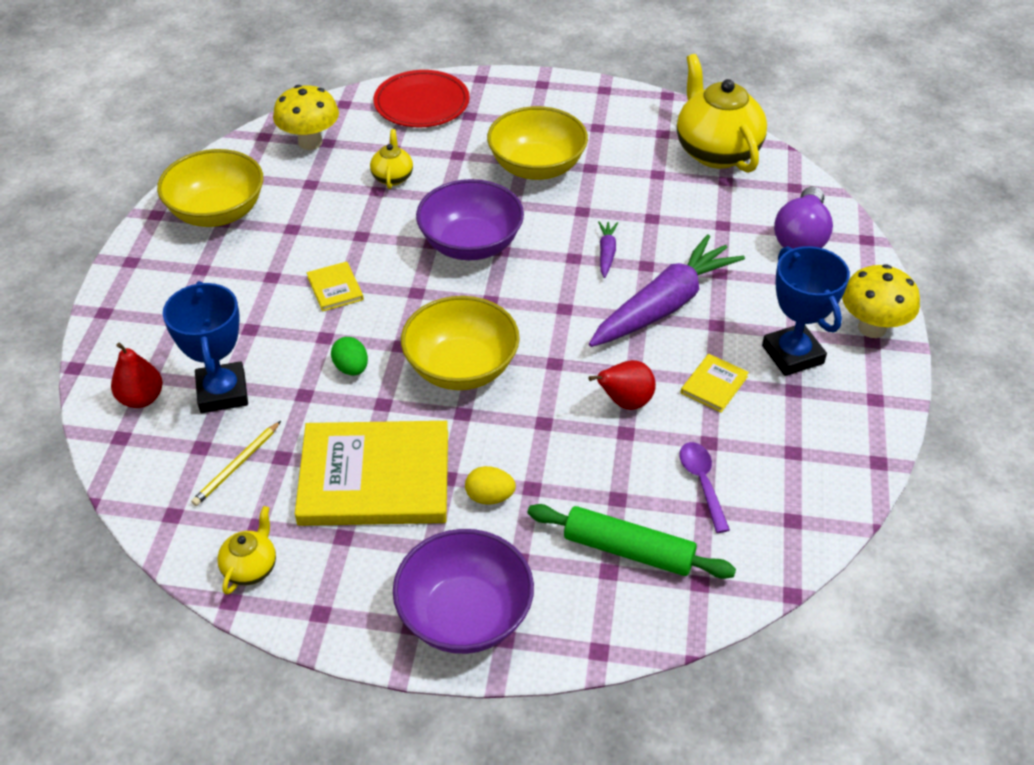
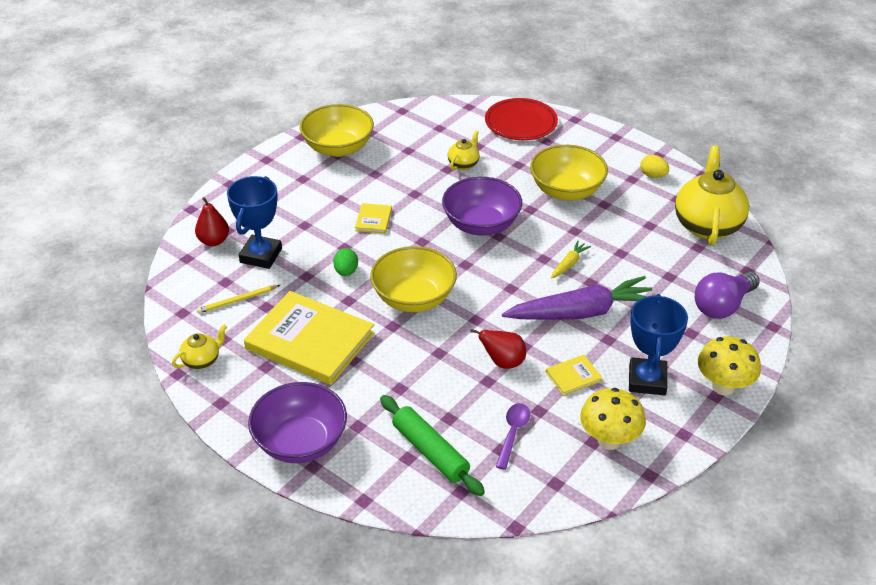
camera: 30 degrees right, 5 degrees down
yellow mushroom [273,85,339,150] -> yellow mushroom moved to [580,388,646,450]
yellow egg [465,466,516,505] -> yellow egg moved to [640,155,669,178]
purple carrot [598,221,618,278] -> yellow carrot [551,241,591,278]

